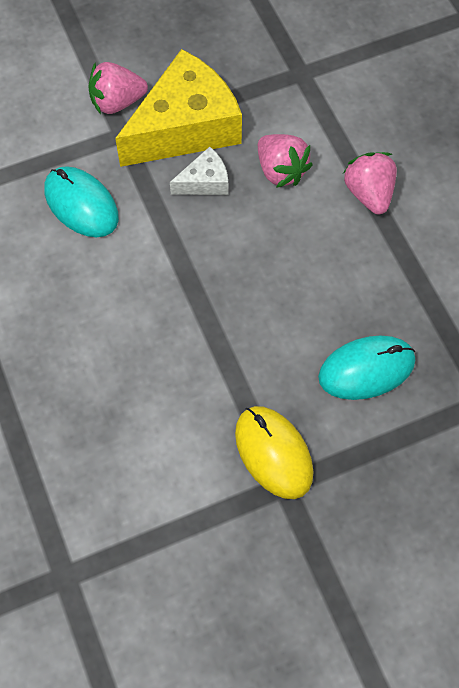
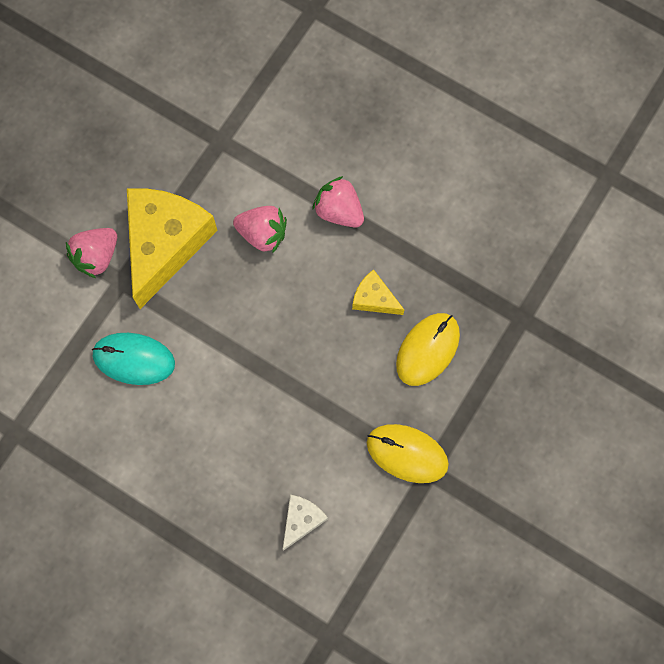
camera: 35 degrees left, 10 degrees up
white cheese [170,147,228,195] -> white cheese moved to [283,495,328,551]
turquoise mouse [318,335,415,400] -> yellow mouse [396,313,460,386]
none -> yellow cheese [352,269,404,315]

